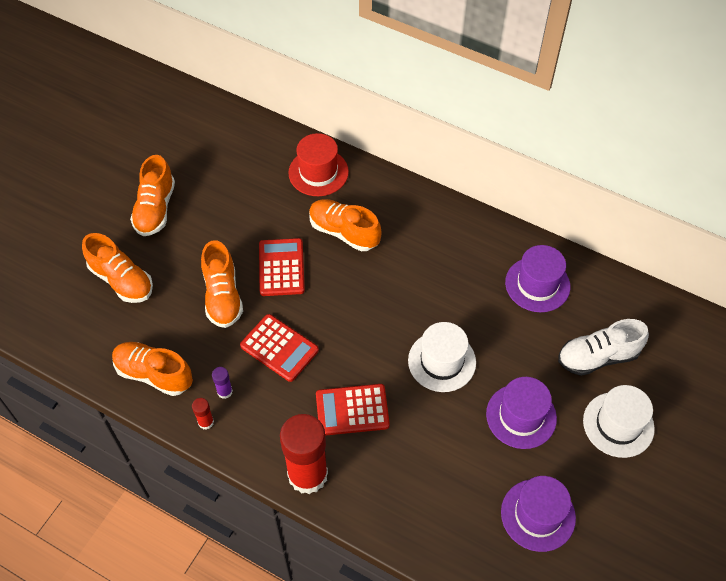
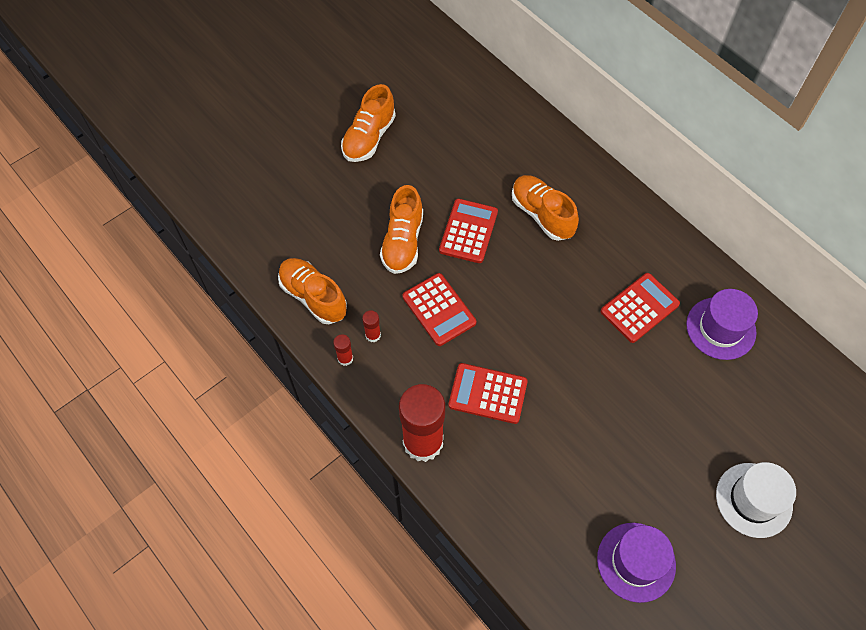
camera: 20 degrees right, 5 degrees up
orange shoe [82,233,153,303] -> none
purple glue stick [212,367,233,399] -> red glue stick [362,310,381,342]
red hat [288,133,349,196] -> none
white hat [408,322,476,392] -> none
purple hat [486,377,557,449] -> none
white shoe [558,319,649,376] -> none
none -> red calculator [601,273,680,343]

